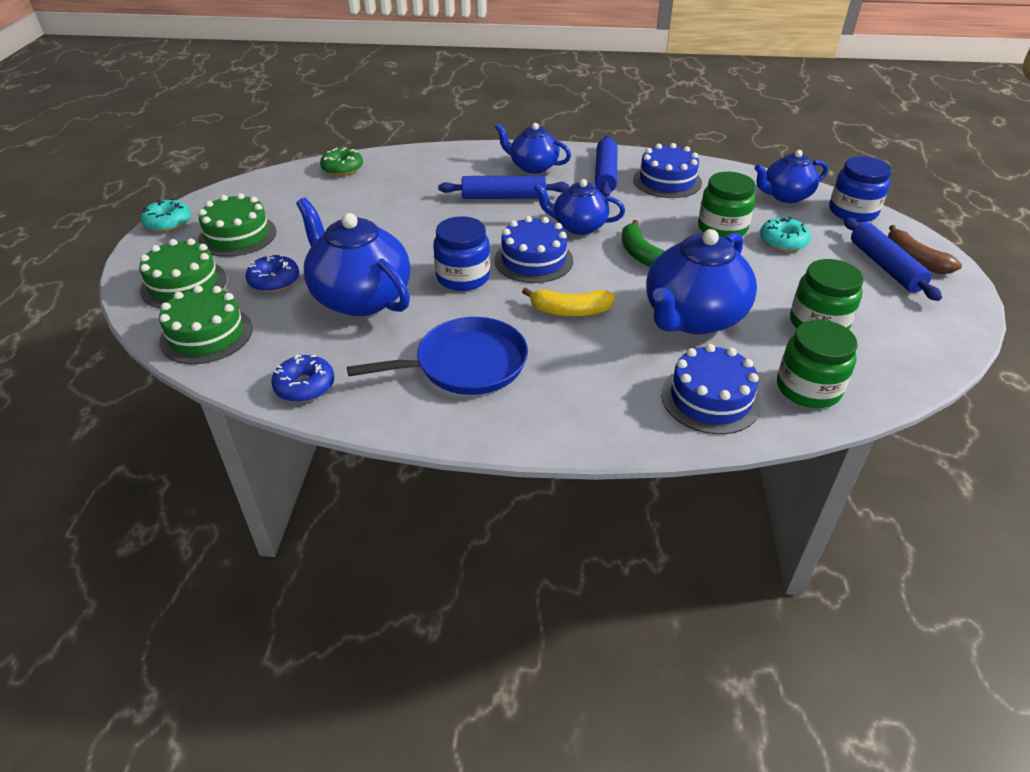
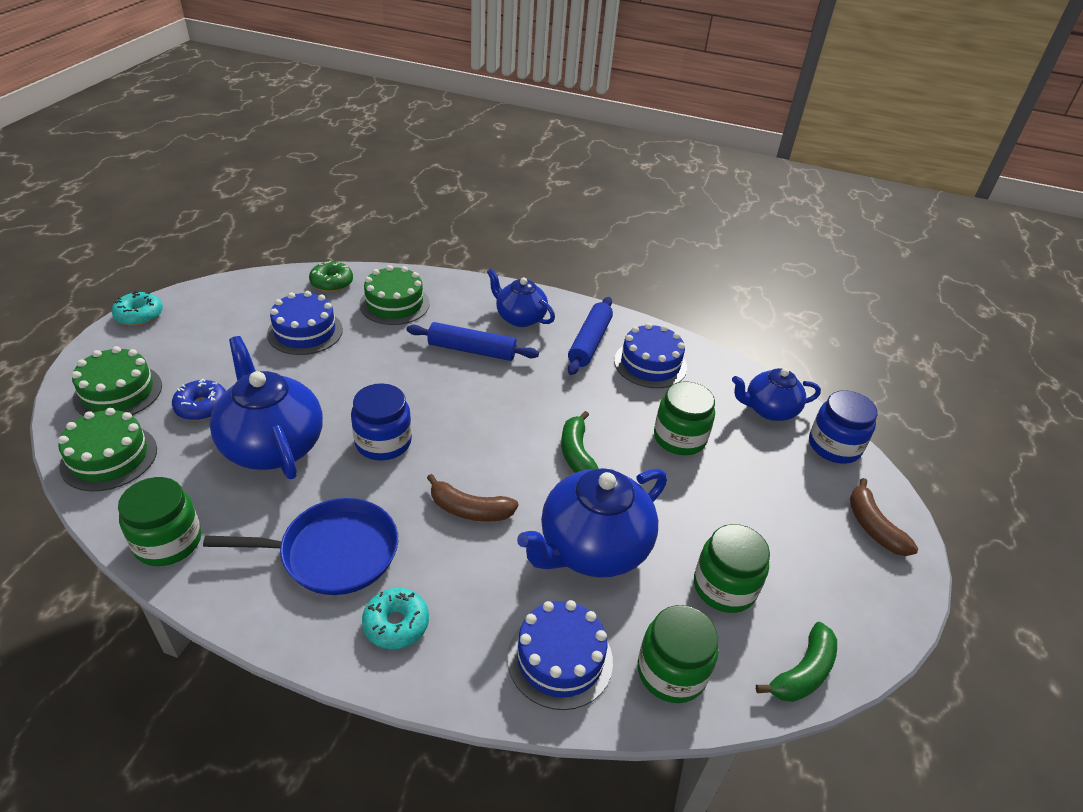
camera: 10 degrees right, 0 degrees up
green cake [198,193,277,257] -> green cake moved to [359,265,430,325]
blue donut [271,355,334,402] -> green jar [118,477,201,566]
blue cake [494,216,573,283] -> blue cake moved to [267,291,343,355]
yellow banana [522,287,615,316] -> brown banana [427,474,519,522]
blue teapot [534,179,625,235] -> none
turquoise donut [760,217,810,252] -> turquoise donut moved to [362,588,429,649]
blue rolling pin [844,217,942,301] -> none
none -> green banana [756,622,837,702]

